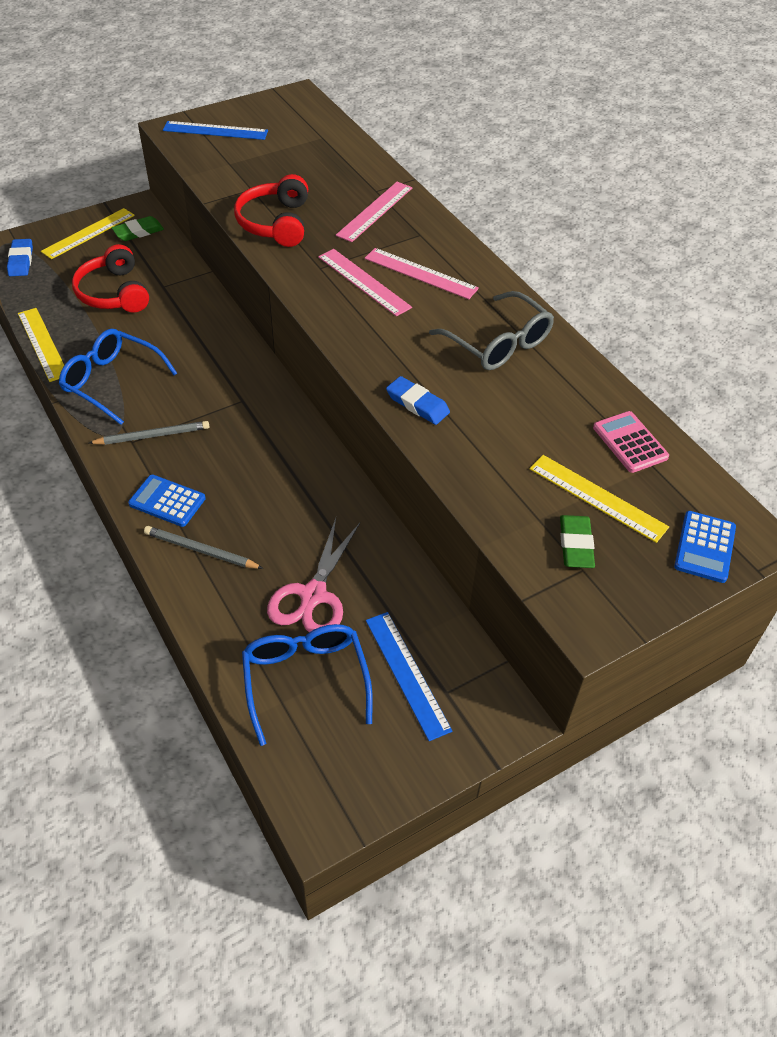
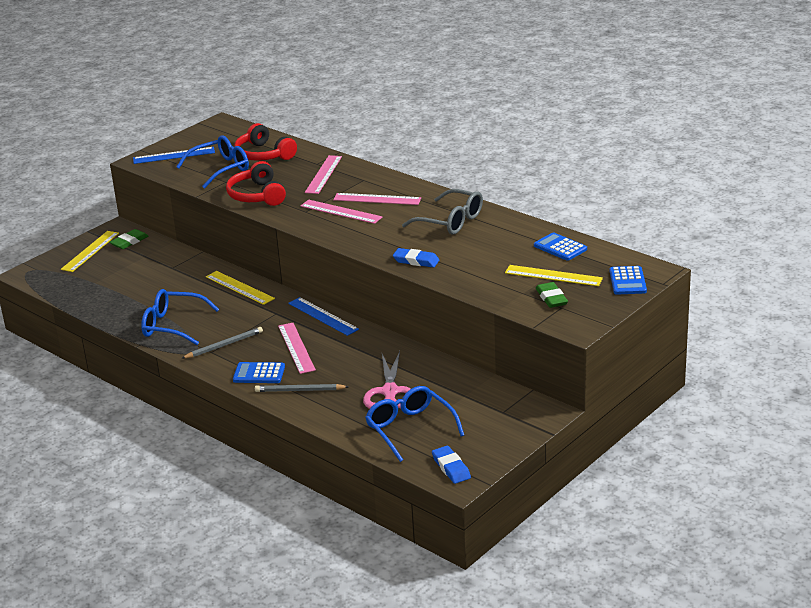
camera: 15 degrees left, 20 degrees down
blue eraser [7,239,33,276] -> blue eraser moved to [432,446,471,484]
yellow ruler [18,308,64,382] -> yellow ruler moved to [206,271,275,305]
red headphones [72,244,149,313] -> red headphones moved to [234,123,297,161]
blue ruler [366,612,452,741] -> blue ruler moved to [288,297,359,336]
pink calculator [593,411,669,473] -> blue calculator [534,232,587,261]
none -> blue glasses [176,135,249,189]
none -> pink ruler [278,323,316,374]

